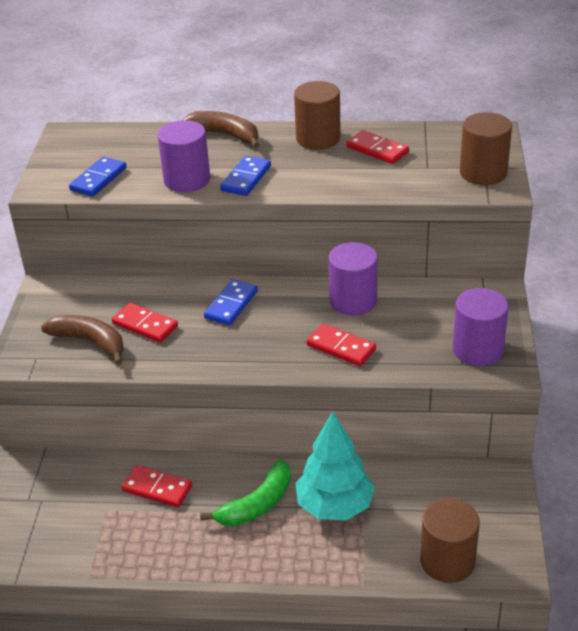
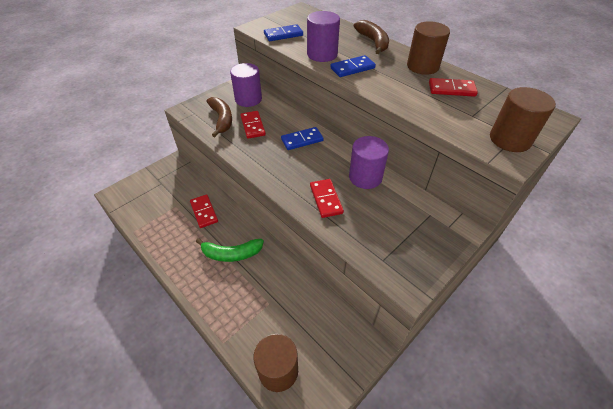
camera: 40 degrees right, 10 degrees up
turquoise tree [296,411,375,520] -> none
red domino [346,130,409,164] -> red domino turned 75 degrees counterclockwise [429,78,478,97]
purple cylinder [453,288,509,366] -> purple cylinder moved to [230,63,262,107]

